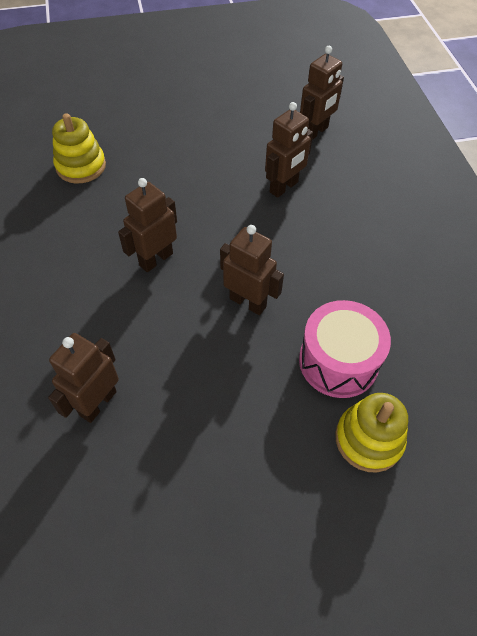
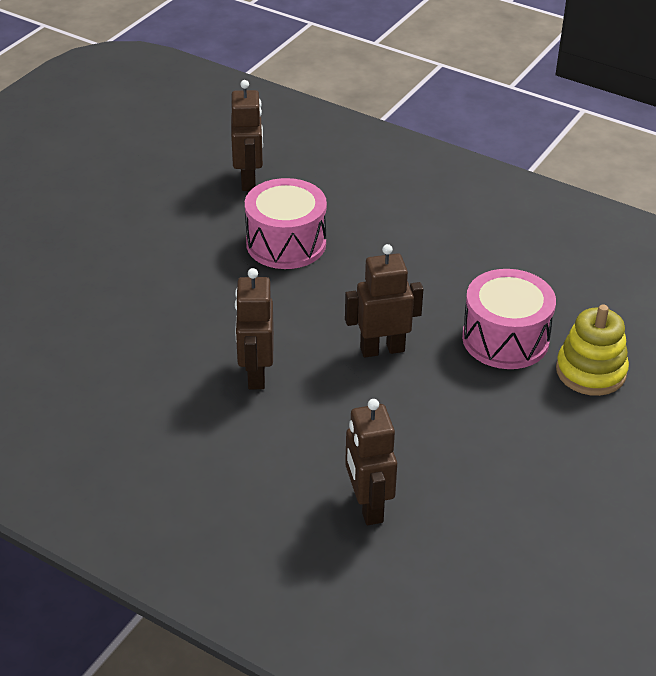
camera: 45 degrees left, 15 degrees down
yellow stacking toy [52,113,106,184] -> none
brown robot [265,102,313,198] -> pink drum [245,178,327,269]

